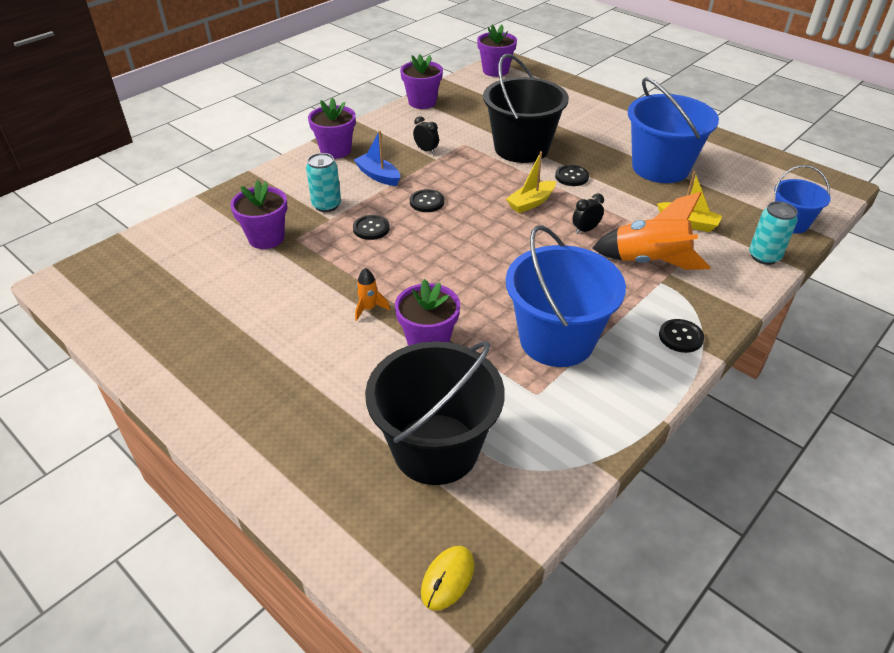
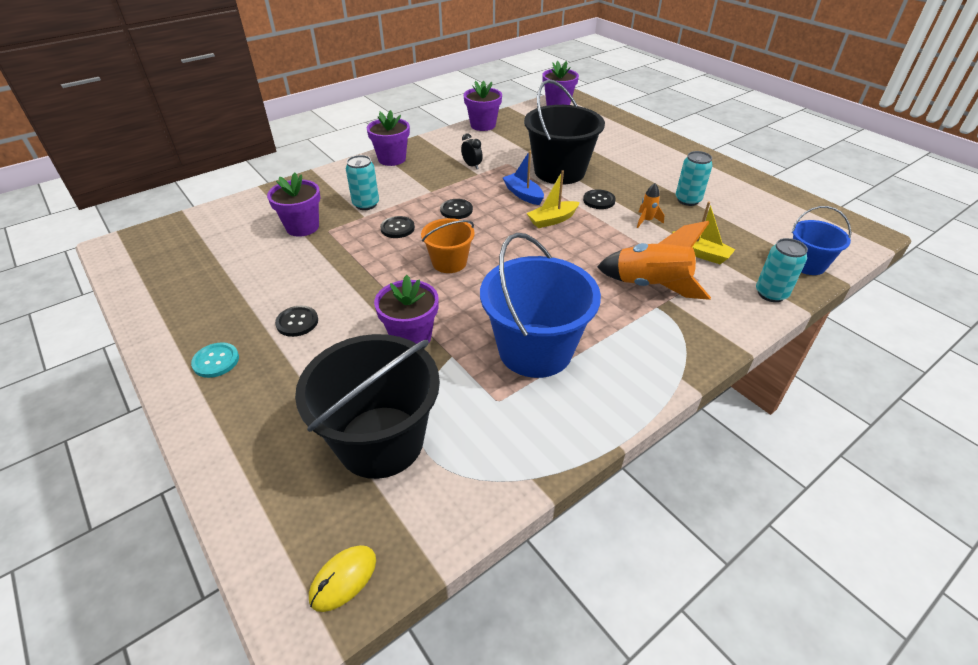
camera: 10 degrees right, 0 degrees up
blue boat [354,130,400,186] -> blue boat moved to [503,151,544,205]
orange rocket [355,268,390,321] -> orange rocket moved to [637,183,664,228]
black clock [572,194,604,234] -> none
blue bucket [628,77,719,183] -> turquoise can [676,151,713,206]
black button [659,319,704,353] -> black button moved to [275,306,318,337]
none -> turquoise button [191,342,239,378]
none -> orange bucket [421,218,475,273]

